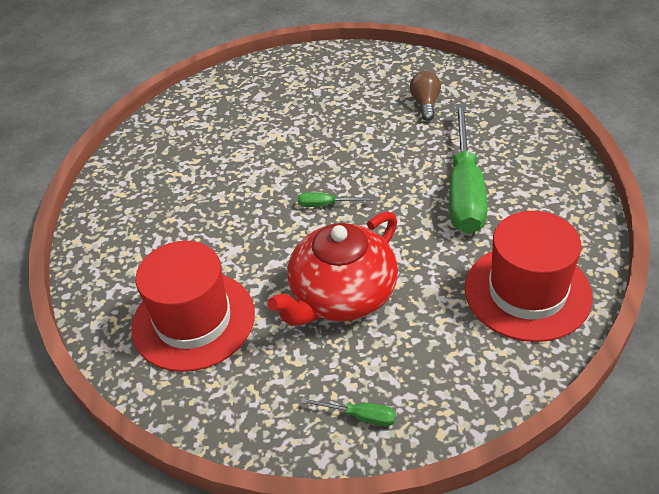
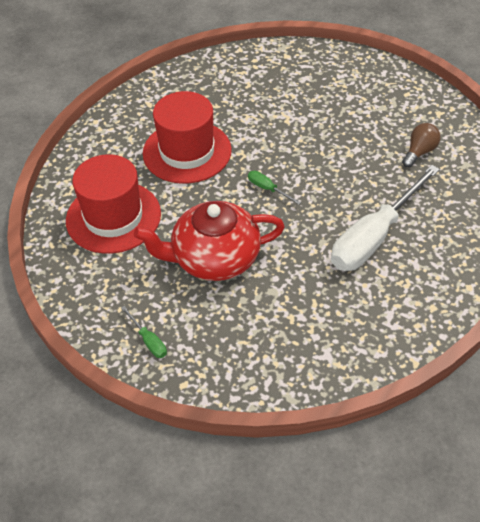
camera: 35 degrees right, 5 degrees up
green screwdriver [449,104,488,234] -> white screwdriver [331,165,440,271]
red hat [465,211,593,342] -> red hat moved to [143,91,232,183]

